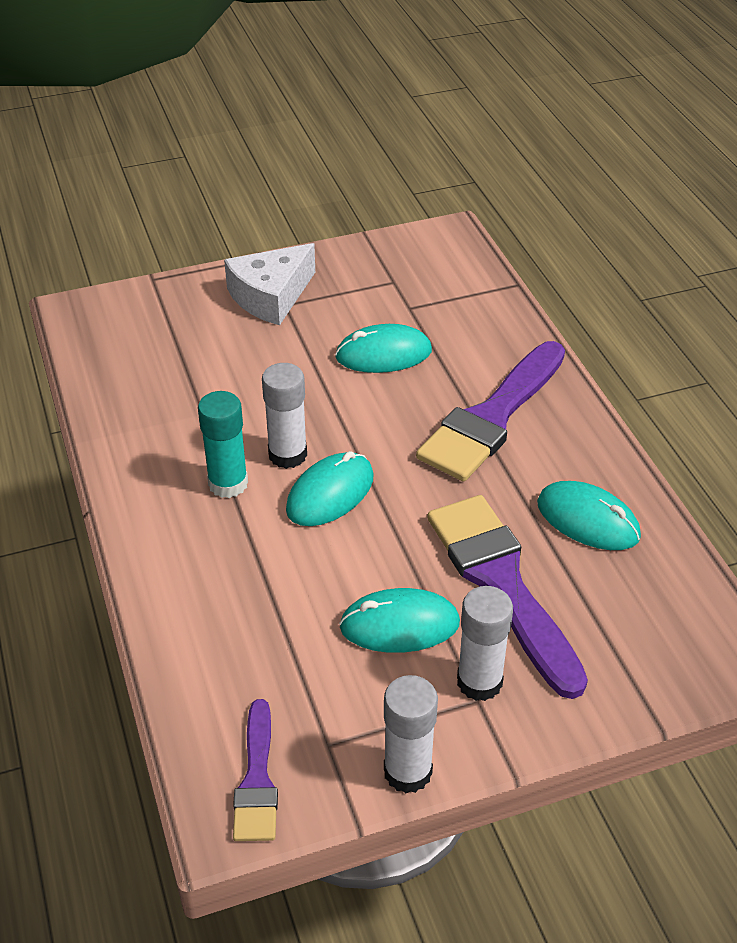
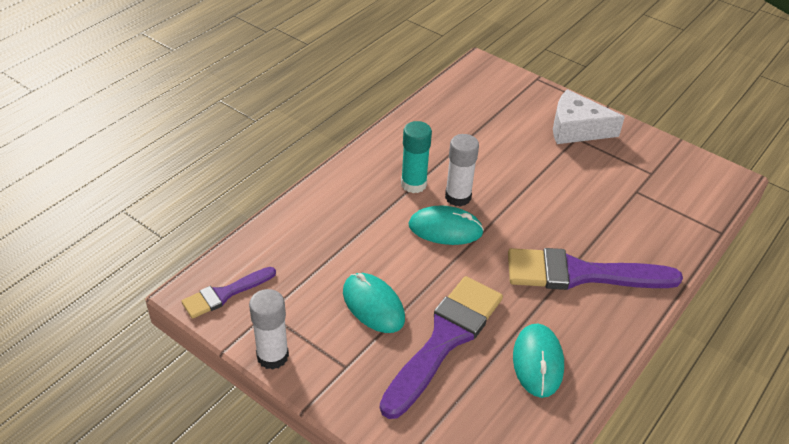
camera: 55 degrees right, 0 degrees up
turquoise mouse [335,324,432,373] -> none
white glue stick [457,586,513,701] -> none

